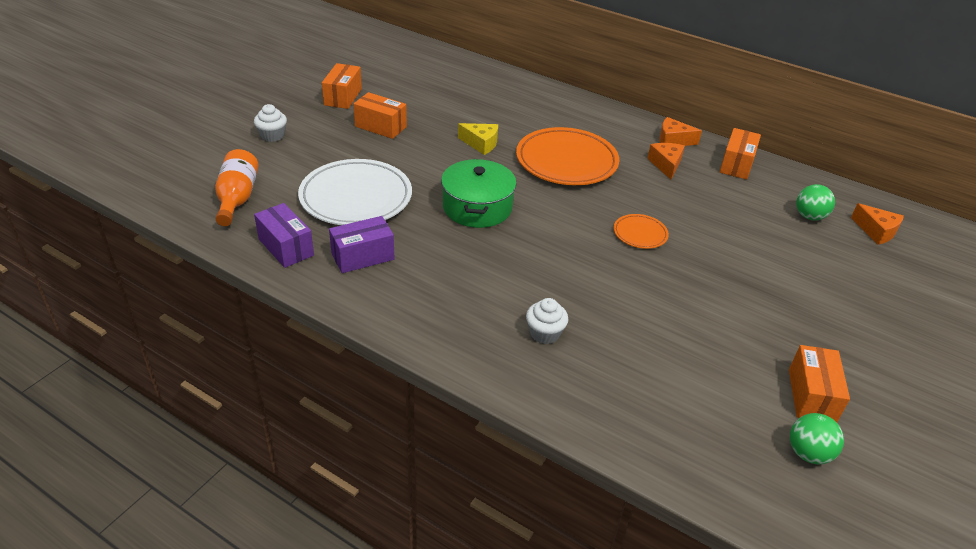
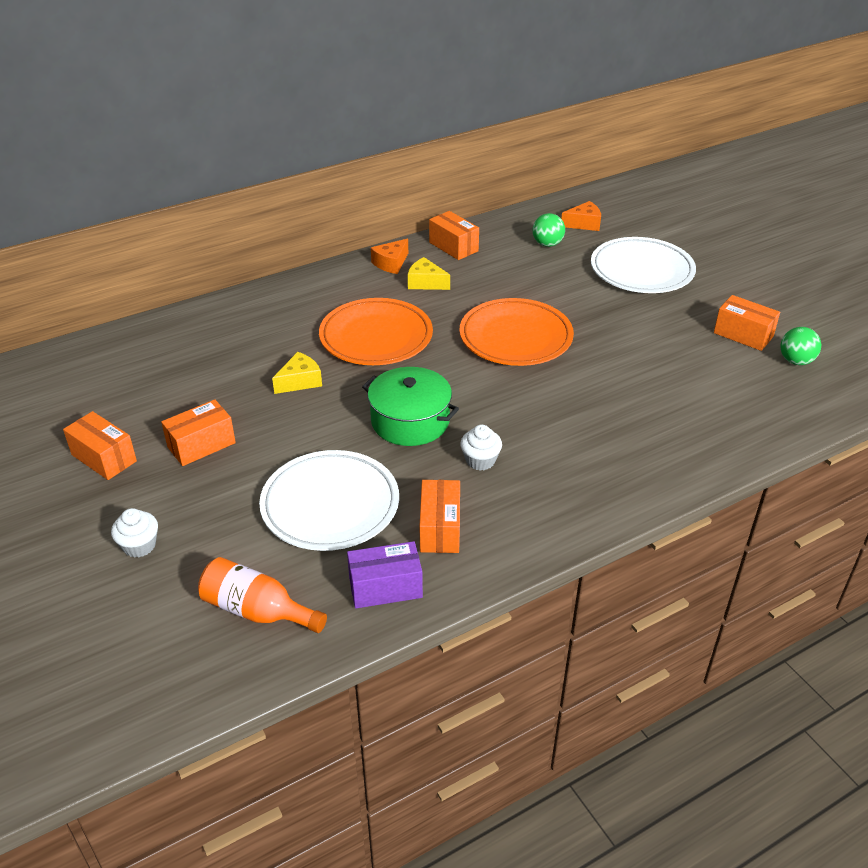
camera: 60 degrees left, 0 degrees up
purple box [329,216,395,273] -> orange box [420,480,460,553]
white cupcake [526,298,569,344] -> white cupcake moved to [460,425,502,471]
orange plate [614,214,669,249] -> orange plate [460,298,574,366], size x2.09
orange cheese [647,143,685,180] -> yellow cheese [408,257,450,290]
none -> white plate [591,237,696,293]

